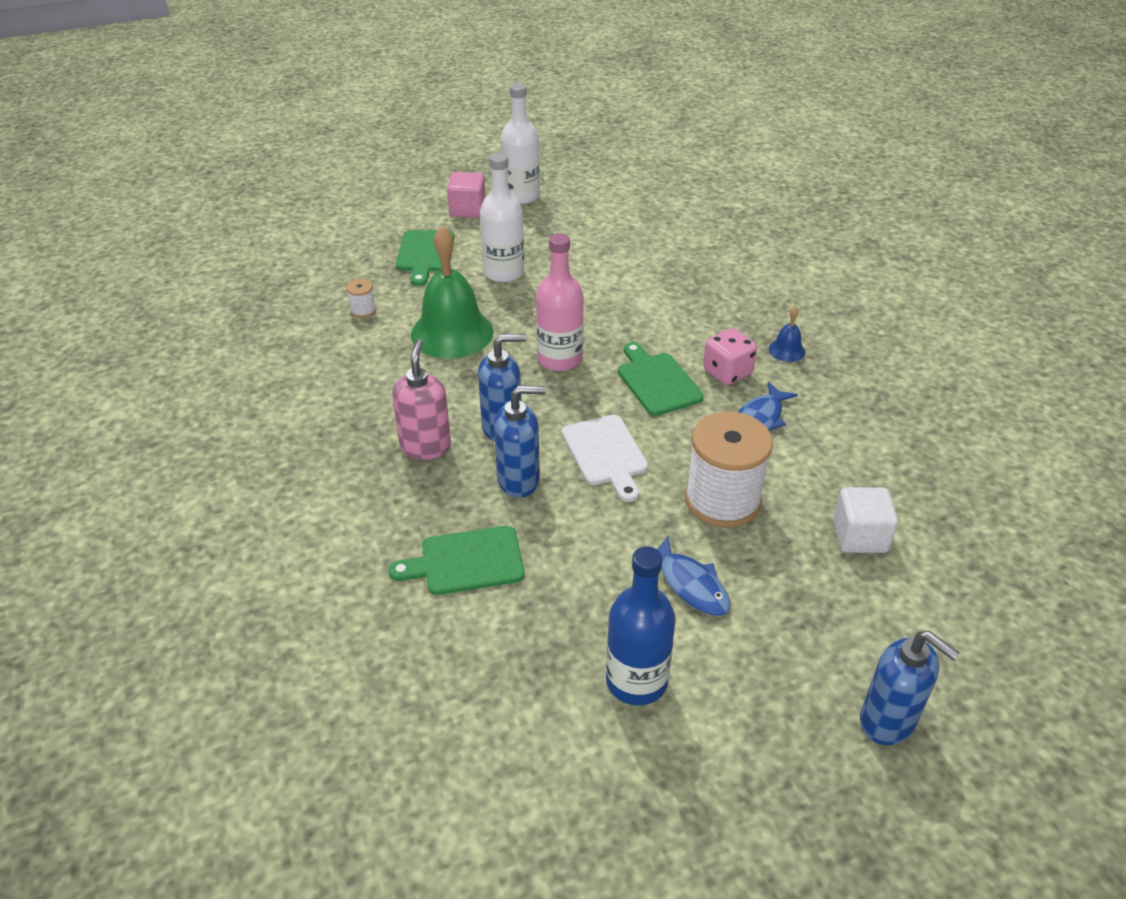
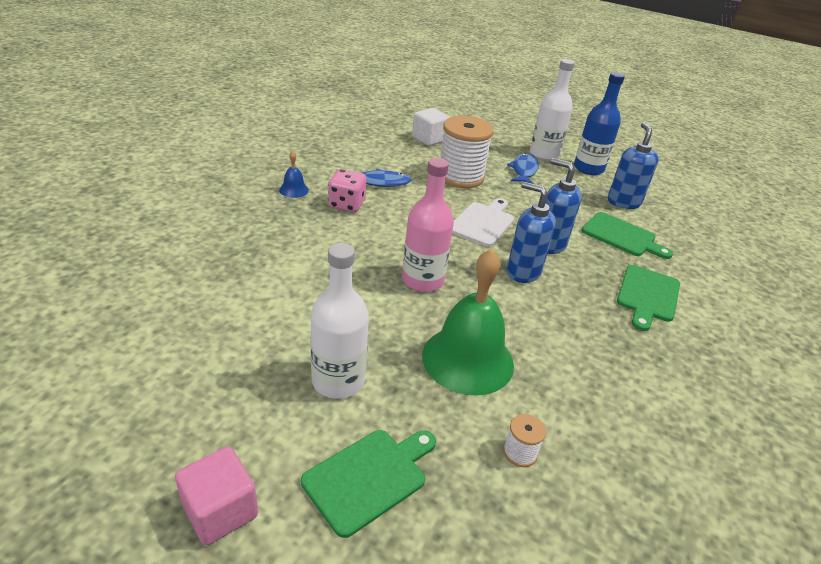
camera: 135 degrees left, 5 degrees down
pink soap dispenser [392,339,451,460] -> none
white bottle [500,83,540,204] -> white bottle moved to [530,59,575,160]
green cutting board [618,342,704,416] -> green cutting board moved to [617,265,680,331]
blue soap dispenser [860,631,960,745] -> blue soap dispenser moved to [608,122,658,209]

